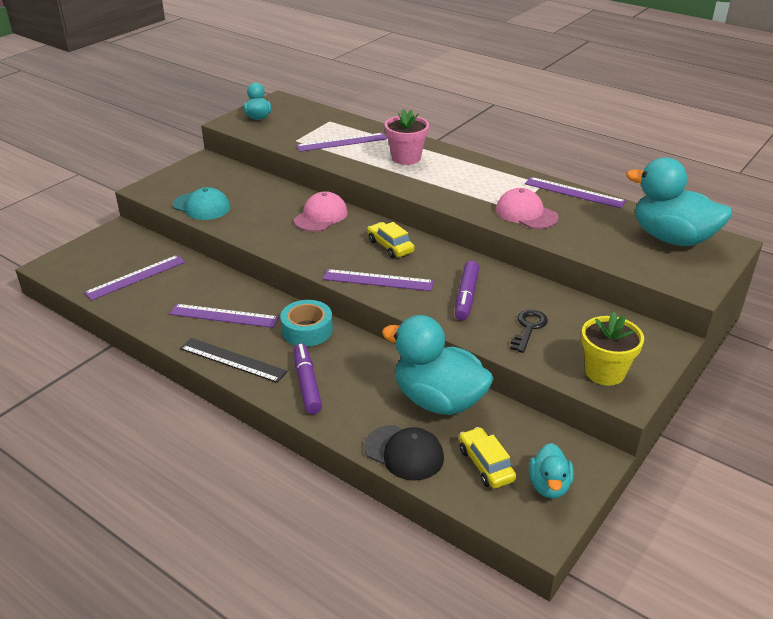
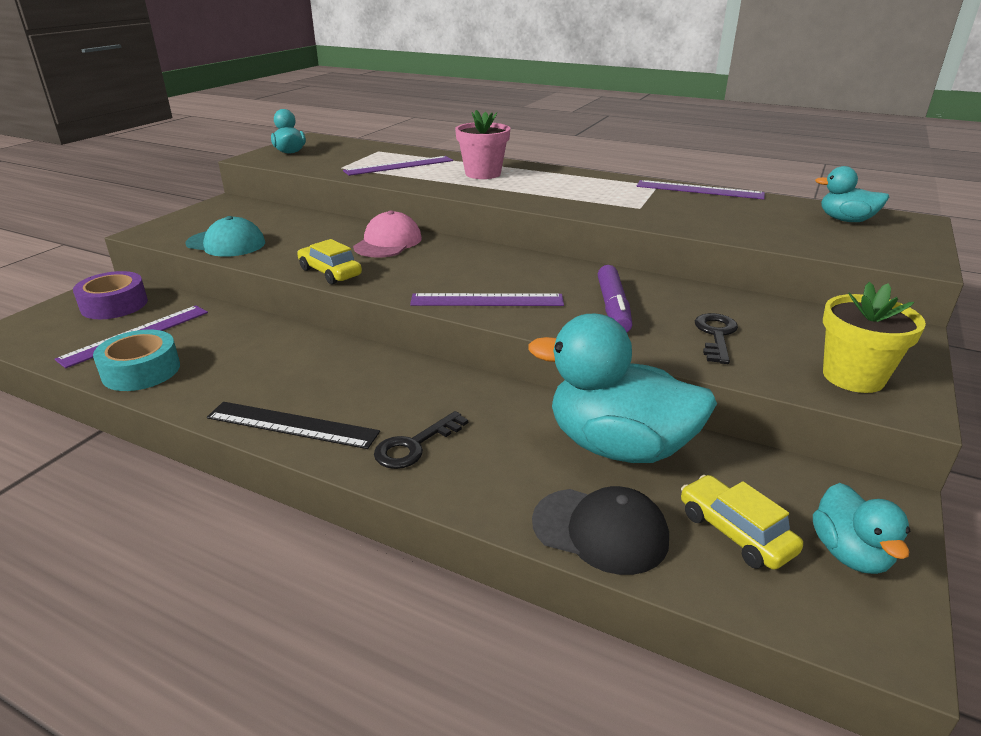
camera: 10 degrees left, 5 degrees down
purple ruler [170,304,279,328] -> none
turquoise tape [280,300,333,346] -> turquoise tape moved to [93,330,180,391]
purple marker [294,344,322,414] -> black key [374,411,468,469]
yellow car [367,222,415,258] -> yellow car moved to [297,239,362,284]
pink cap [496,188,559,229] -> none
turquoise duck [626,157,732,246] -> turquoise duck [815,166,889,222], size x0.51
none -> purple tape [73,271,148,319]

